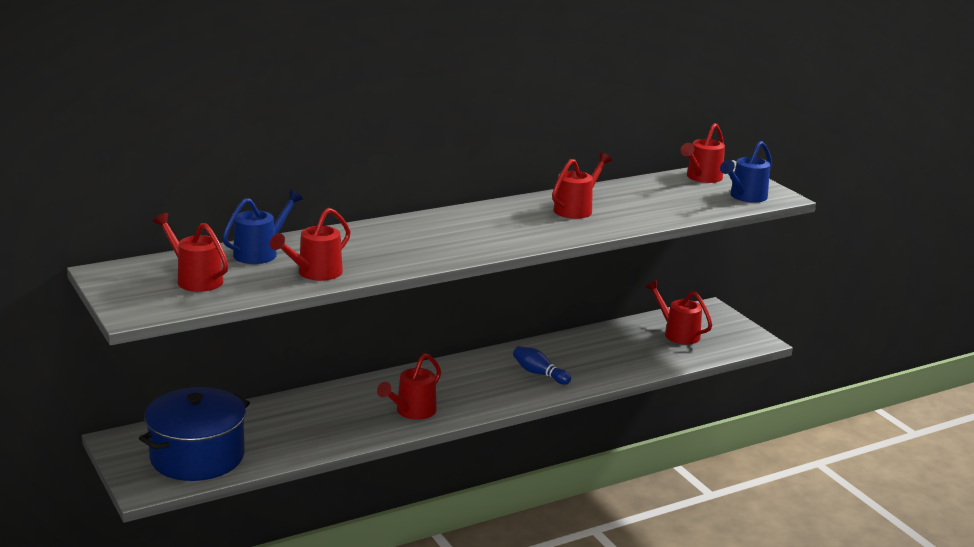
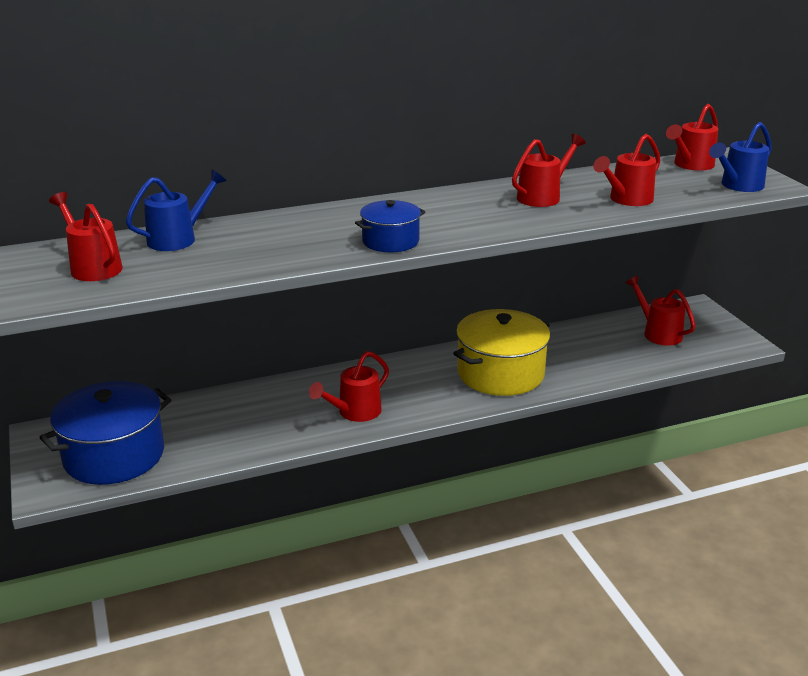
camera: 10 degrees right, 5 degrees up
red watering can [270,208,351,281] -> red watering can moved to [593,134,661,206]
blue bowling pin [513,346,571,385] -> yellow pot [453,309,550,396]
none -> blue pot [355,200,425,253]

